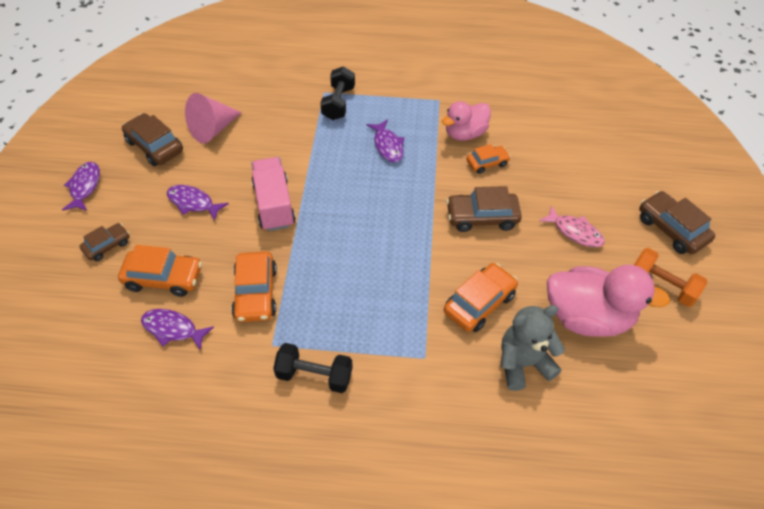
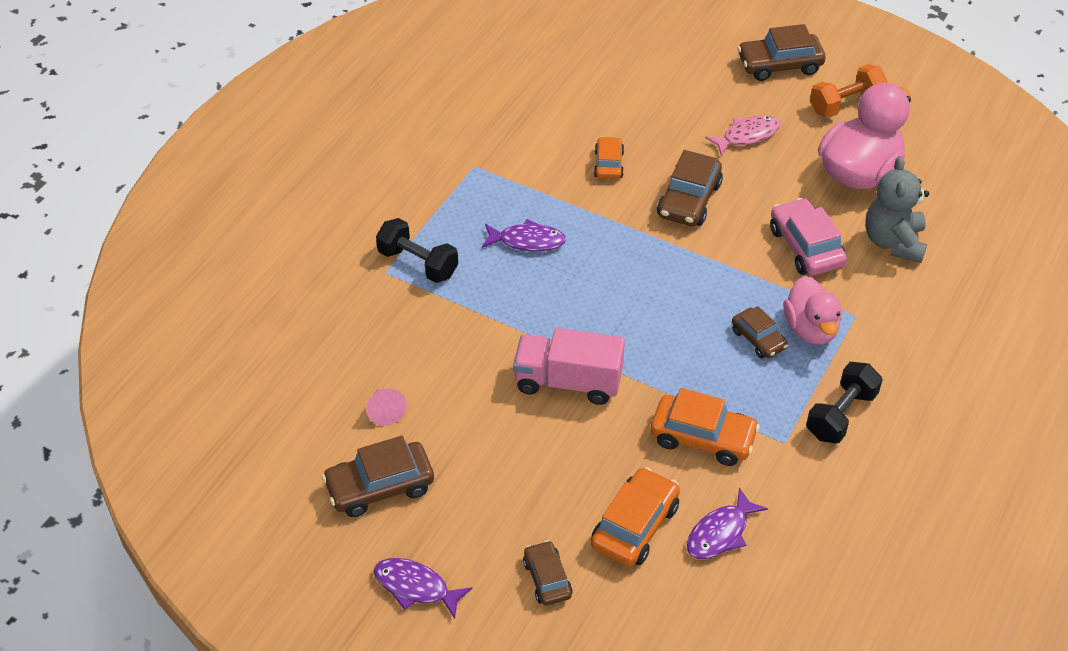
camera: 65 degrees left, 5 degrees down
purple fish [167,185,229,221] -> none
pink cone [185,93,242,143] -> pink cone [366,388,407,426], size x0.54
pink duck [442,101,491,141] -> pink duck moved to [783,276,842,344]
orange car [444,263,518,332] -> pink car [770,198,847,276]
none -> brown car [732,306,788,358]

